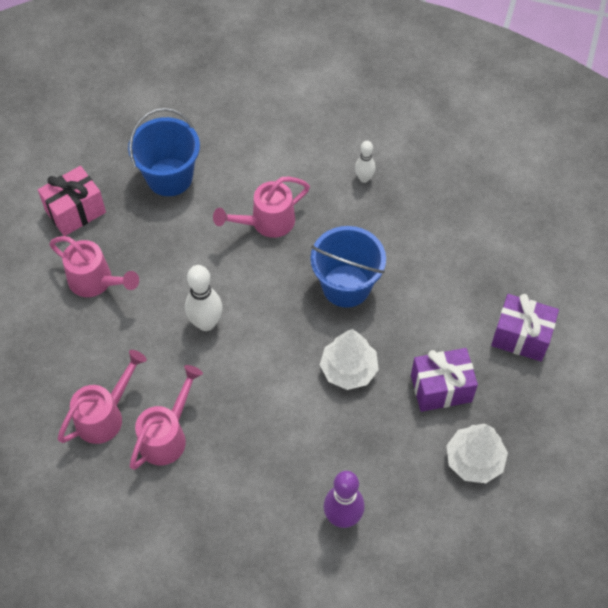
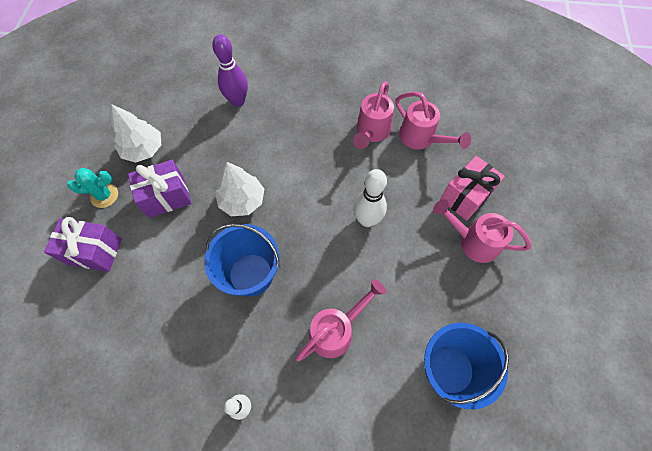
camera: 170 degrees right, 5 degrees up
pink gift [38,166,106,236] -> pink gift moved to [440,156,505,221]
pink watering can [58,350,147,444] -> pink watering can turned 75 degrees counterclockwise [396,92,471,149]
none -> turquoise cactus [67,168,118,208]

